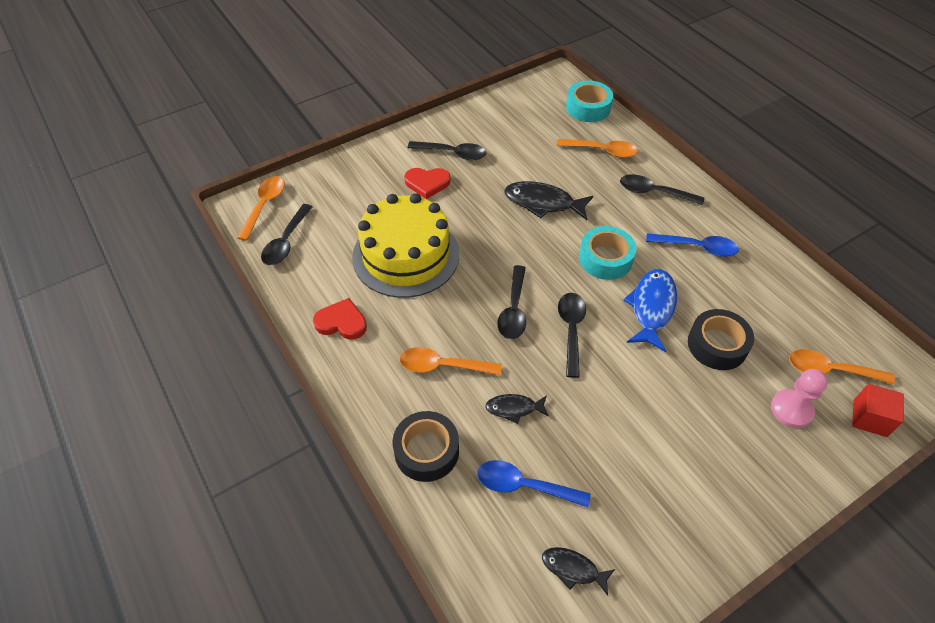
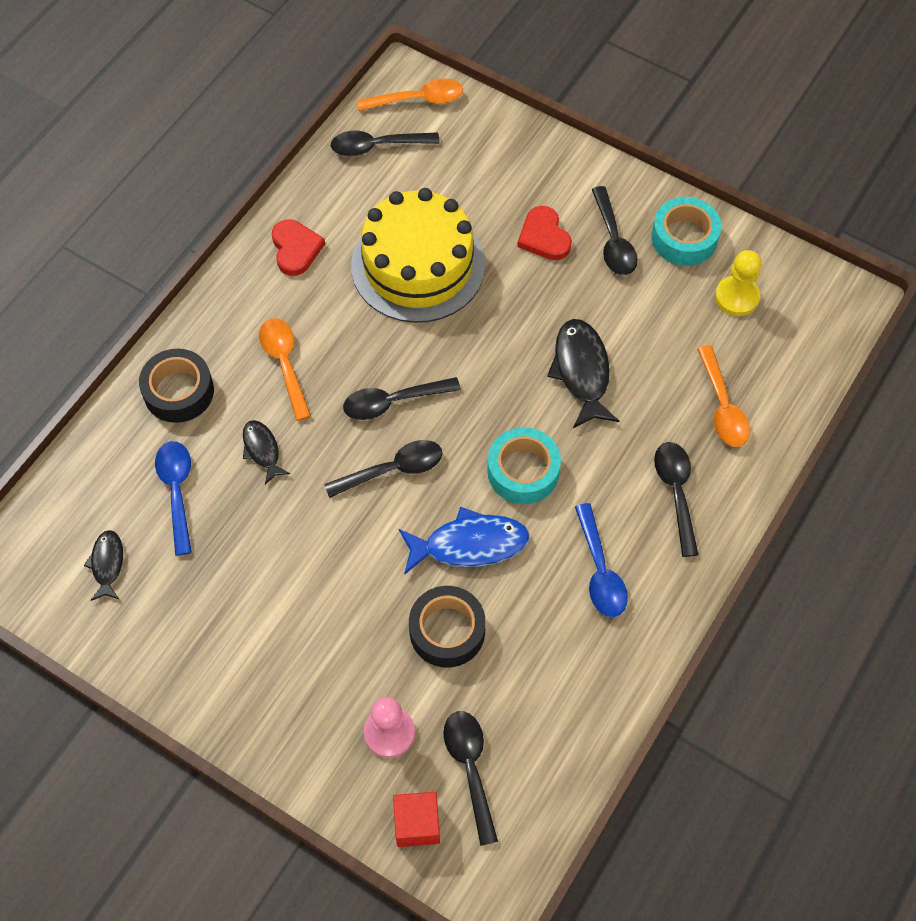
camera: 65 degrees right, 10 degrees up
turquoise tape [566,80,613,122] -> turquoise tape moved to [651,197,721,266]
orange spoon [789,349,895,384] -> black spoon [443,711,498,846]
none -> yellow pawn [715,250,762,316]

